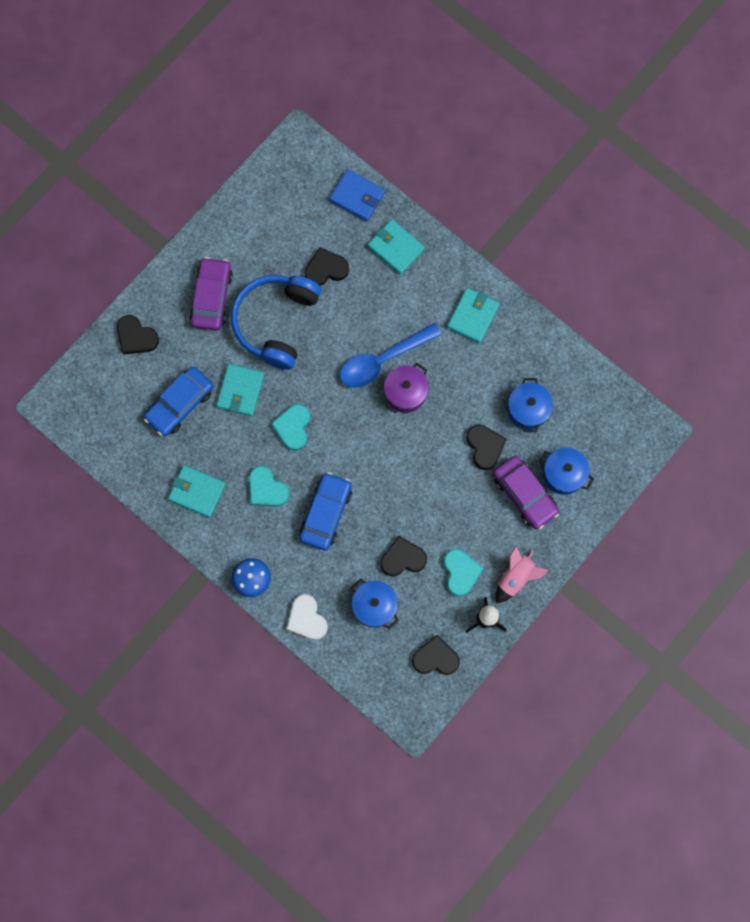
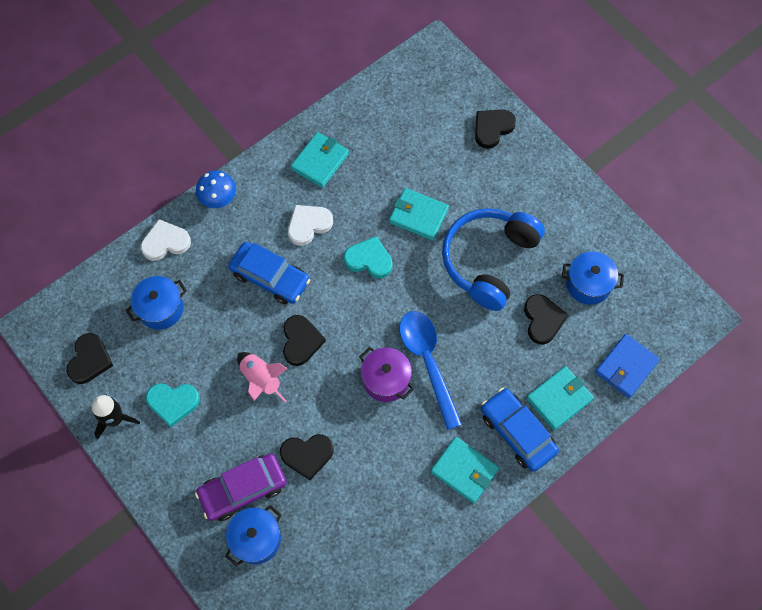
camera: 100 degrees right, 10 degrees down
blue car [144,367,214,436] -> blue car moved to [481,388,559,472]
purple car [189,257,233,330] -> none
blue headphones [231,275,321,370] -> blue headphones turned 90 degrees counterclockwise [442,208,545,311]
turquoise heart [249,466,290,506] -> white heart [288,205,333,246]
black heart [381,536,427,576] -> black heart moved to [283,315,326,366]
pink rocket [495,546,549,603] -> pink rocket moved to [237,352,288,403]
blue pot [508,378,553,432] -> blue pot moved to [562,251,624,305]

